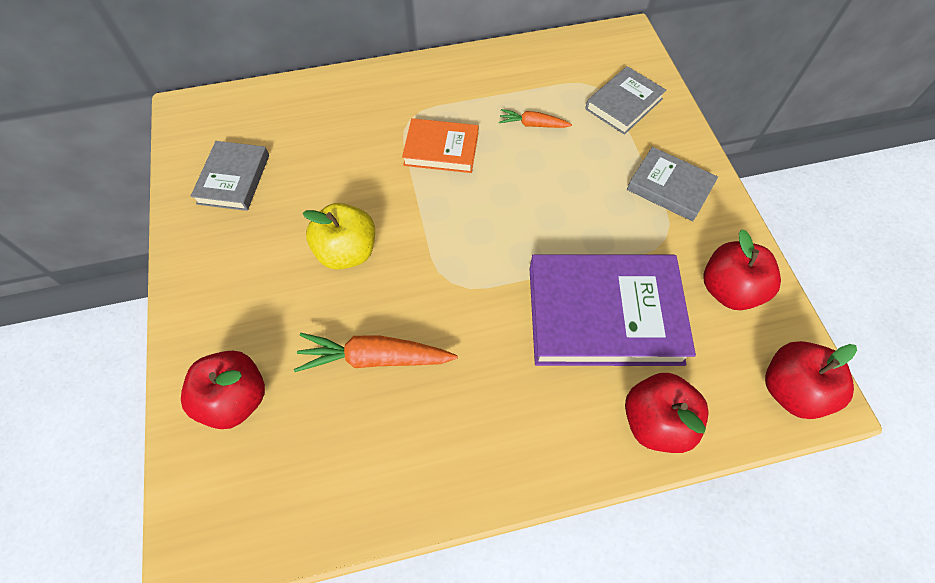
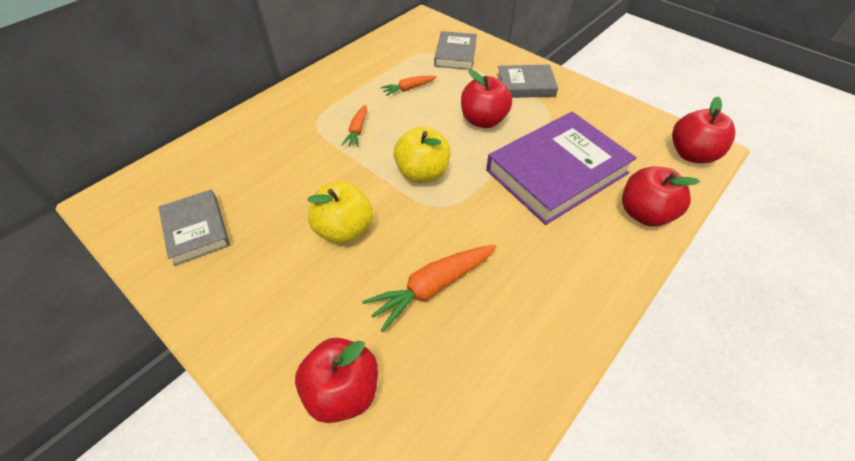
camera: 35 degrees left, 10 degrees down
orange book [402,118,478,173] -> orange carrot [342,105,367,147]
red apple [703,229,781,310] -> red apple moved to [461,69,512,128]
none -> yellow apple [394,126,451,183]

